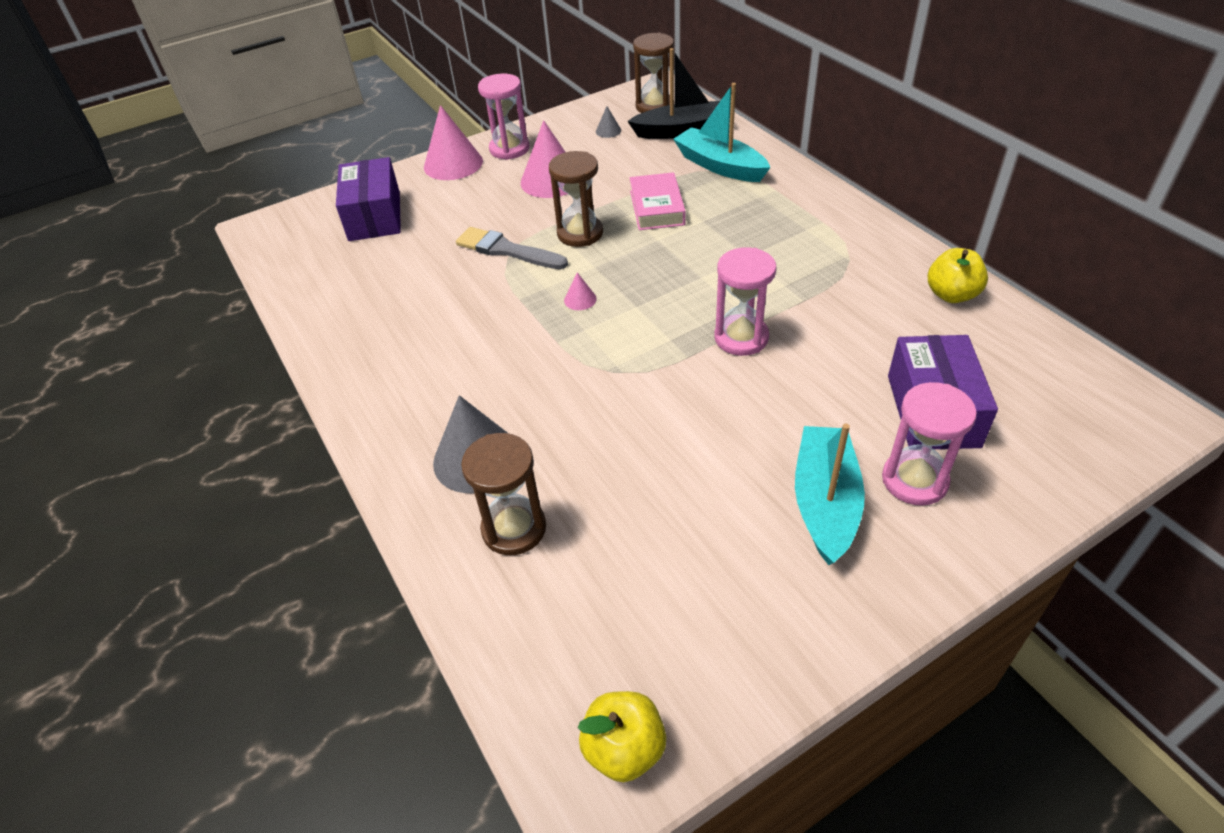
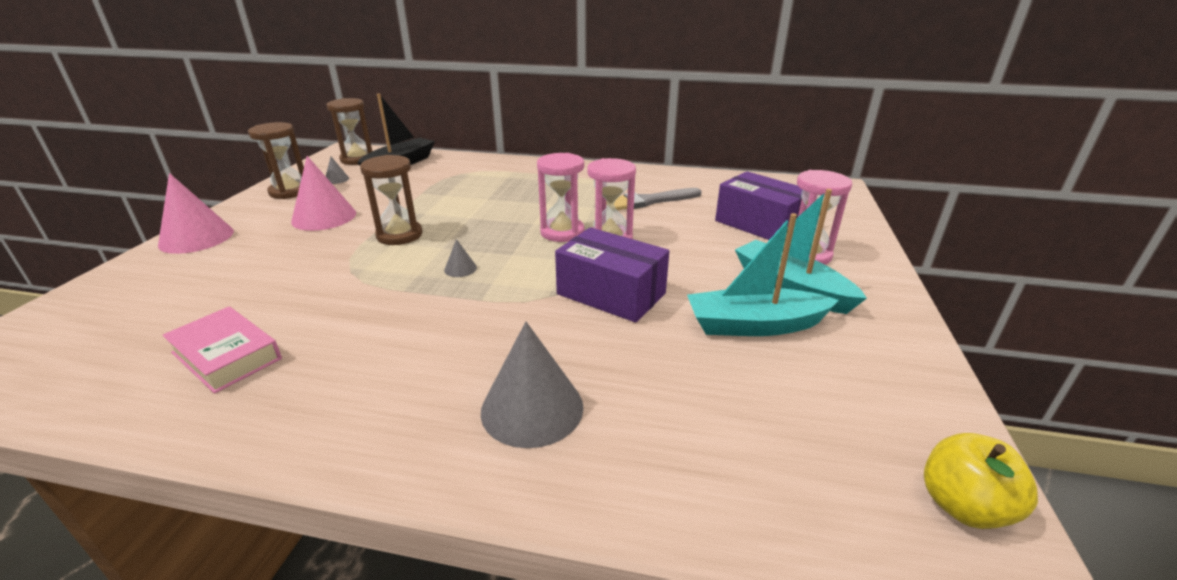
camera: 50 degrees left, 15 degrees down
purple box [336,157,401,241] -> purple box moved to [555,227,669,323]
grey brush [456,227,568,269] -> grey brush moved to [606,188,701,210]
brown hourglass [461,433,546,555] -> brown hourglass moved to [248,122,304,199]
pink hourglass [478,74,530,160] -> pink hourglass moved to [537,153,585,242]
pink cone [564,272,597,310] -> grey cone [444,239,477,277]
pink book [630,172,686,230] -> pink book moved to [162,307,282,393]
turquoise boat [673,83,771,182] -> turquoise boat moved to [687,213,839,336]
yellow apple [928,248,988,303] -> none

